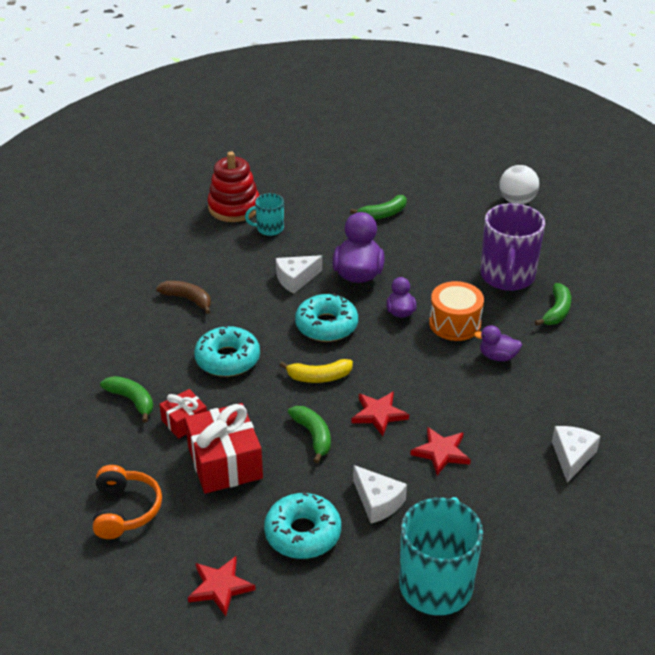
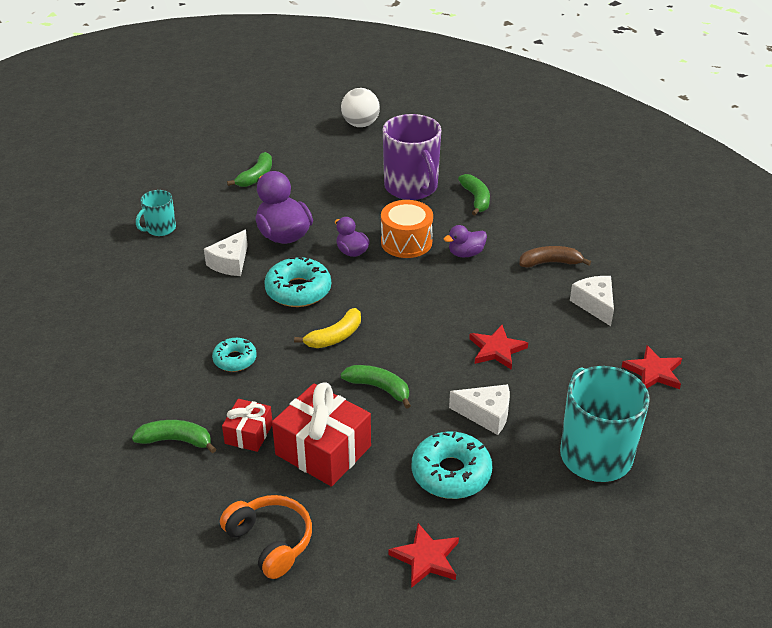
camera: 35 degrees left, 0 degrees up
brown banana [156,281,211,314] -> brown banana moved to [519,246,591,268]
turquoise donut [194,325,260,377] -> turquoise donut [212,338,257,372], size x0.61
red stacking toy [207,152,259,222] -> none
red star [351,391,409,436] -> red star moved to [622,345,682,389]

